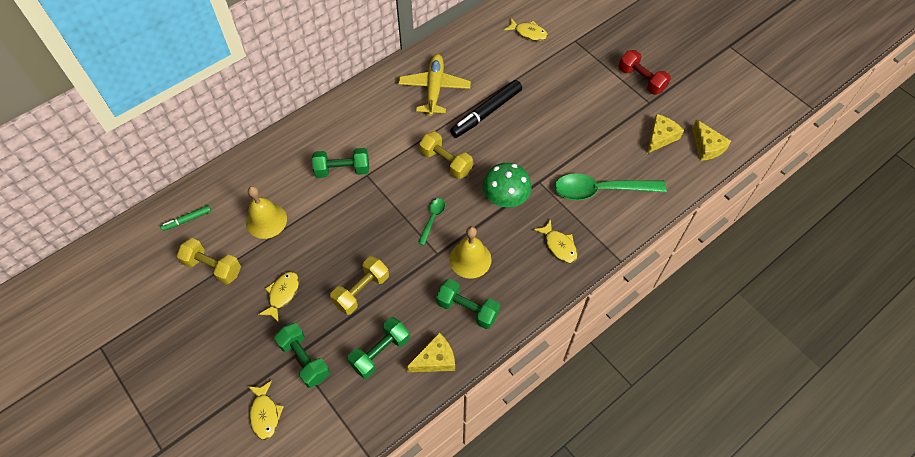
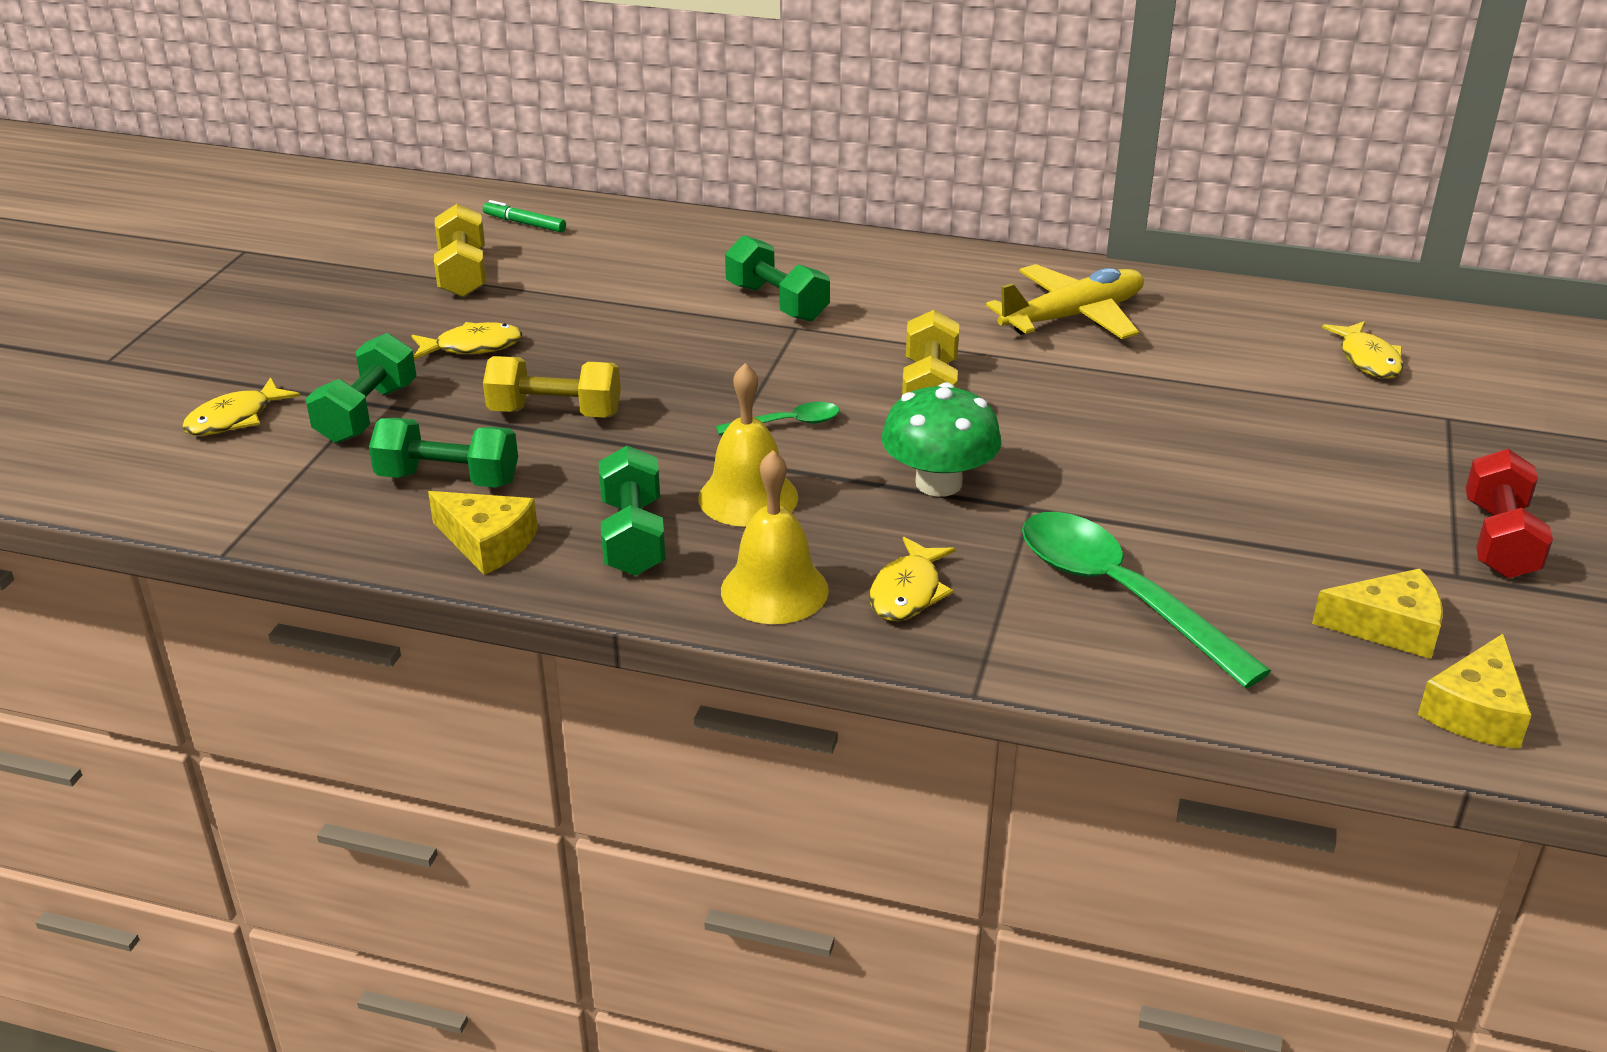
camera: 55 degrees right, 25 degrees down
yellow bell [246,186,287,239] -> yellow bell moved to [721,450,829,624]
black marker [450,80,522,138] -> none

